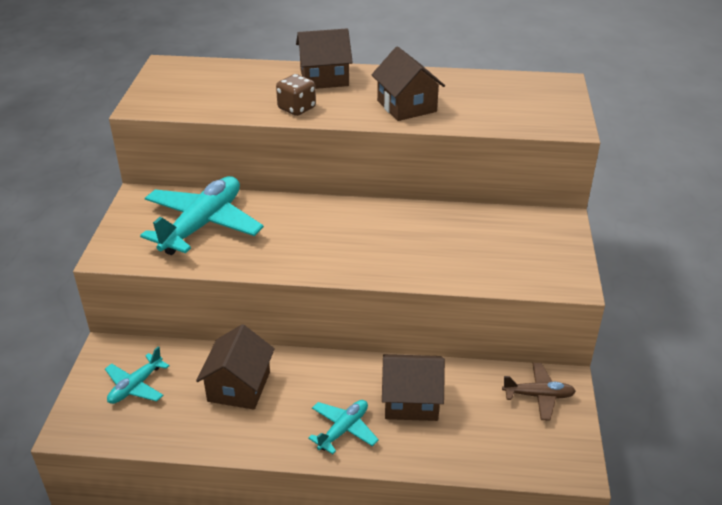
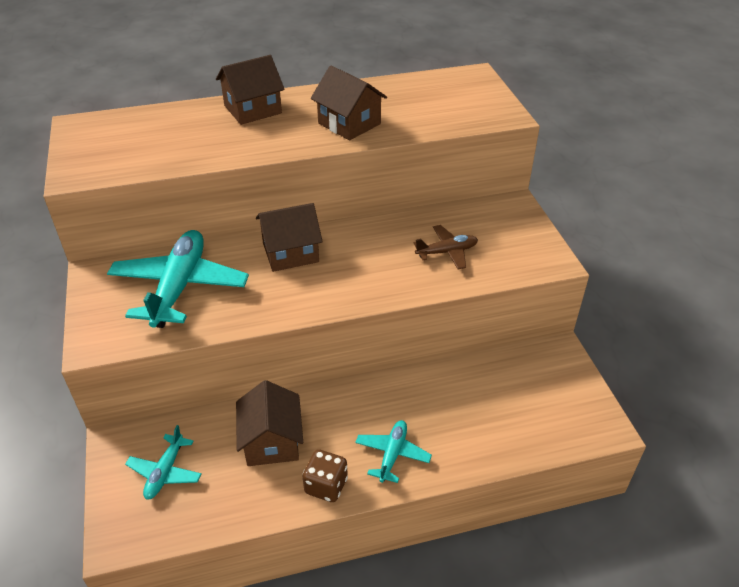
camera: 20 degrees left, 5 degrees up
brown dice [276,74,316,116] -> brown dice moved to [303,450,348,502]
brown house [382,354,445,421] -> brown house moved to [256,203,323,272]
brown plane [502,363,576,421] -> brown plane moved to [413,225,478,270]

